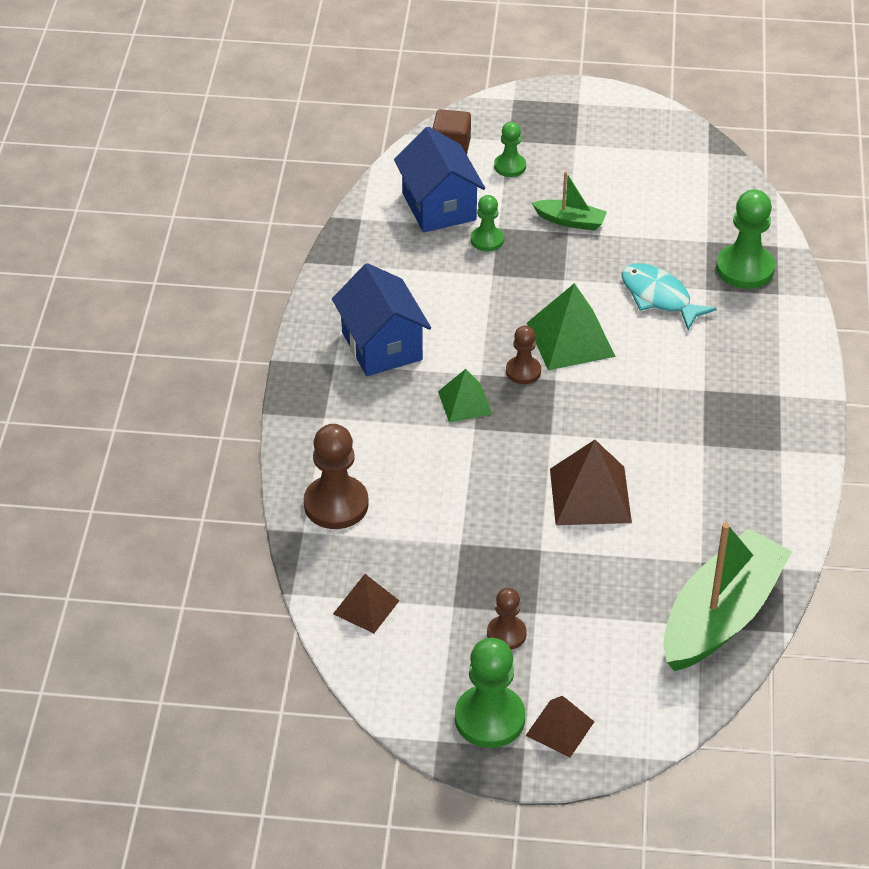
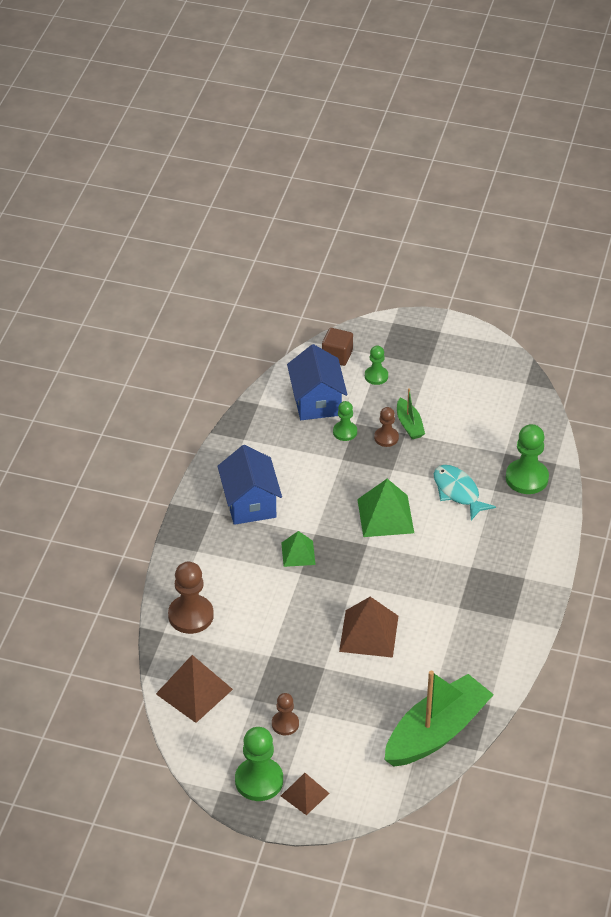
camera: 10 degrees right, 0 degrees up
brown pyramid [333,574,399,633] -> brown pyramid [156,655,233,723], size x1.63
brown pawn [506,326,541,384] -> brown pawn moved to [374,407,399,447]
green boat [532,171,607,230] -> green boat turned 45 degrees clockwise [397,388,425,439]

